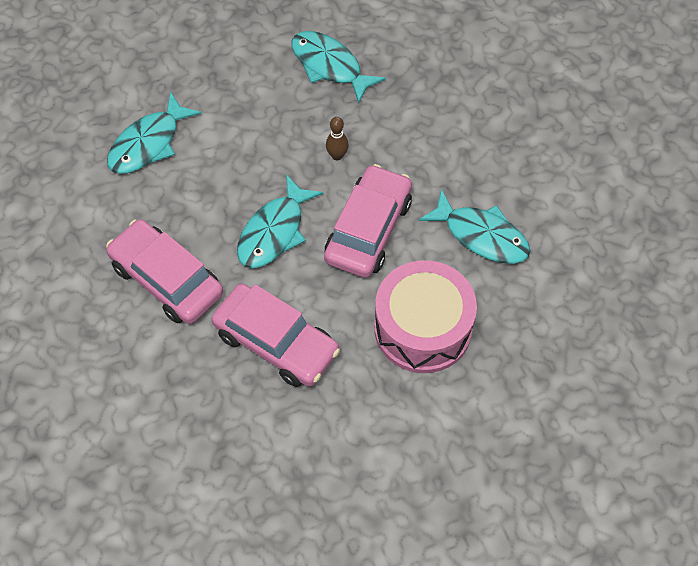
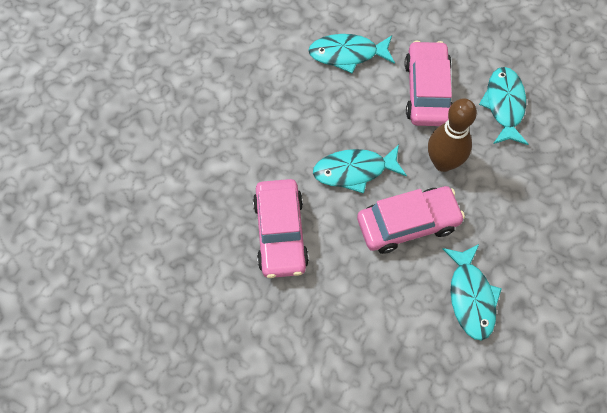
camera: 50 degrees right, 5 degrees up
pink car [106,219,223,324] -> pink car moved to [404,41,453,126]
brown bowling pin [326,117,349,160] -> brown bowling pin [428,98,477,172], size x2.19
pink drum [374,260,477,373] -> none

